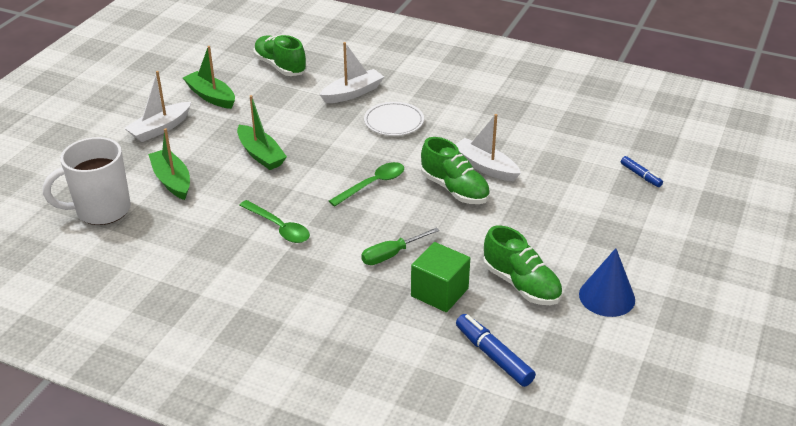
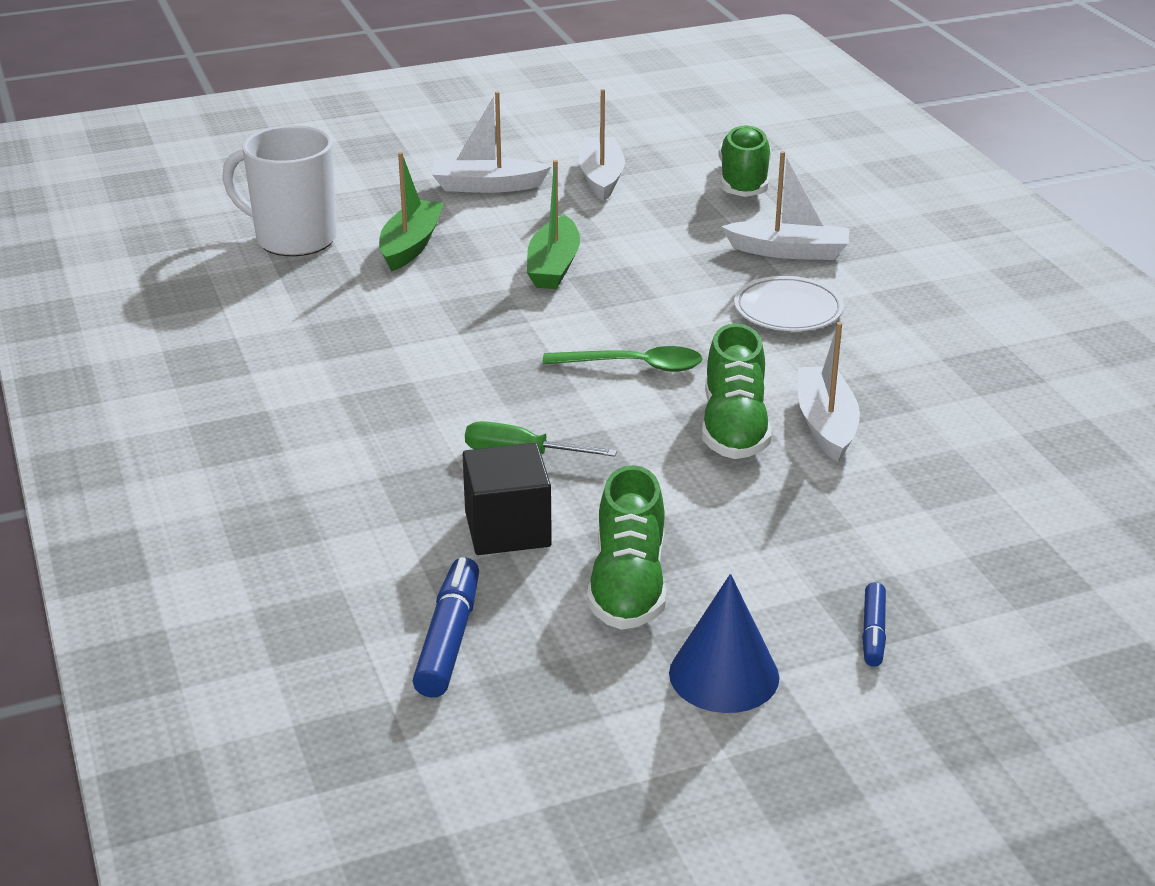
camera: 45 degrees right, 5 degrees down
green boat [183,46,235,109] -> white boat [579,89,625,201]
green spoon [239,200,310,243] -> none
green cube [411,242,470,312] -> black cube [463,443,552,555]
blue marker [621,156,663,187] -> blue marker moved to [862,582,886,667]

